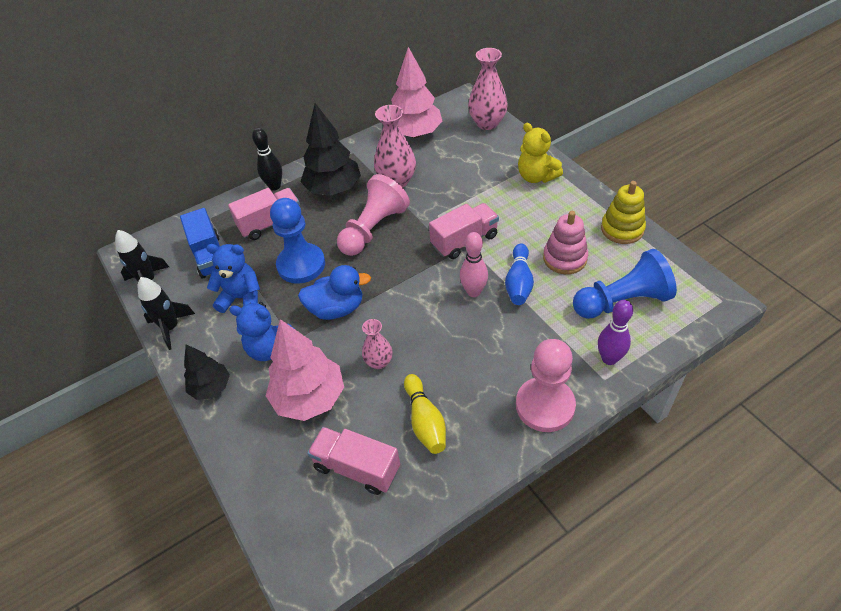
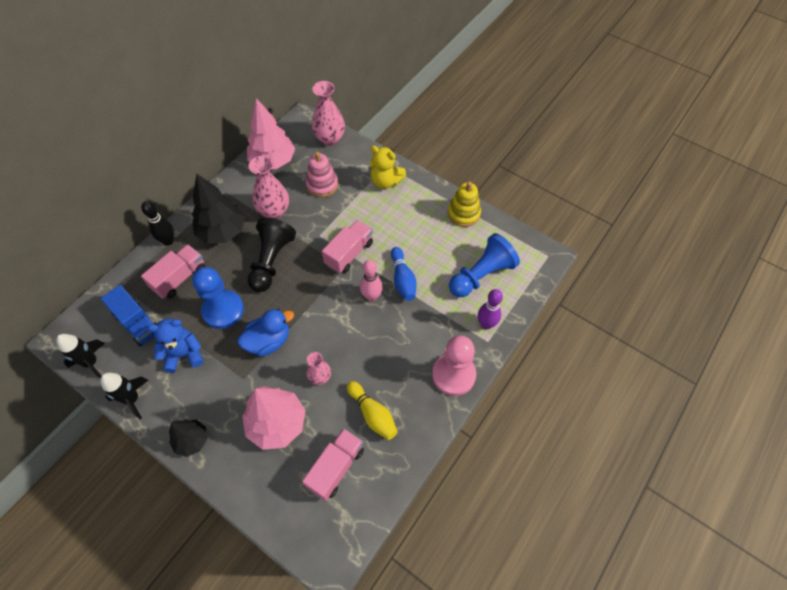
camera: 25 degrees left, 10 degrees up
blue teddy bear [229,302,293,361] -> none
pink truck [307,427,400,495] -> pink truck turned 120 degrees clockwise [302,428,364,501]
pink pawn [337,174,410,256] -> black pawn [248,218,296,292]
pink stacking toy [543,211,588,274] -> pink stacking toy moved to [306,152,338,197]

